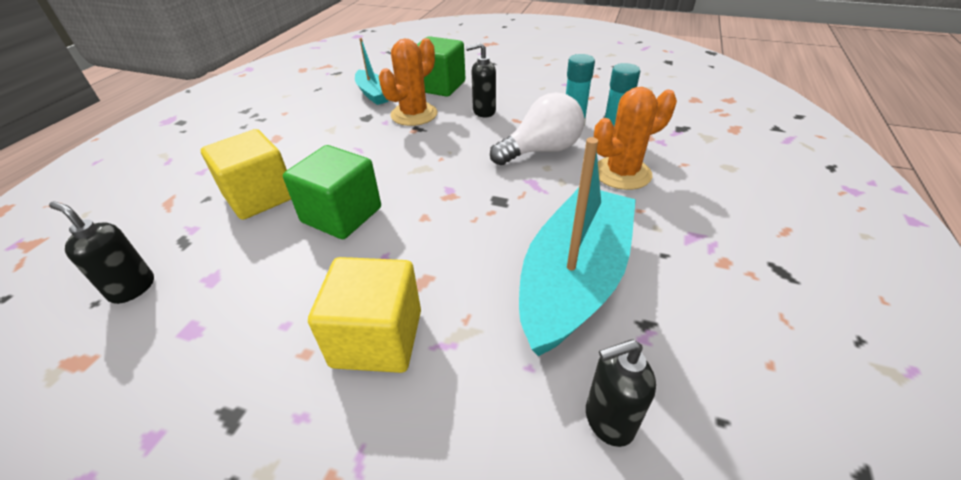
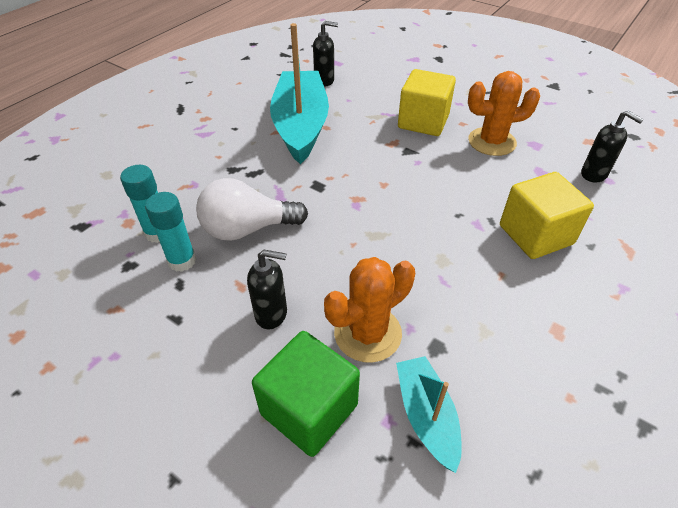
camera: 165 degrees left, 5 degrees up
green cube [283,145,381,239] -> none
turquoise boat [519,137,636,356] -> turquoise boat turned 135 degrees clockwise [270,23,329,164]
orange cactus [594,87,677,190] -> orange cactus moved to [468,71,540,156]

